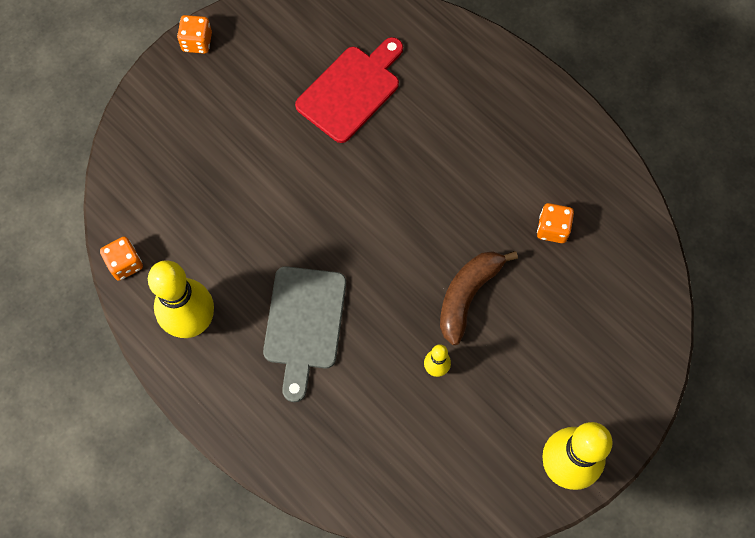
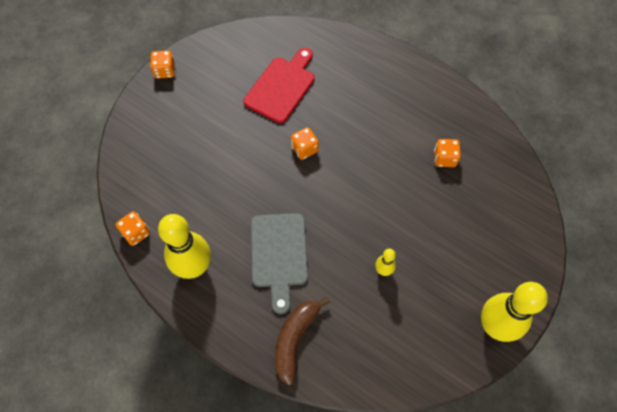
camera: 10 degrees left, 5 degrees down
brown banana [440,251,518,345] -> brown banana moved to [275,297,330,386]
none -> orange dice [291,127,319,160]

